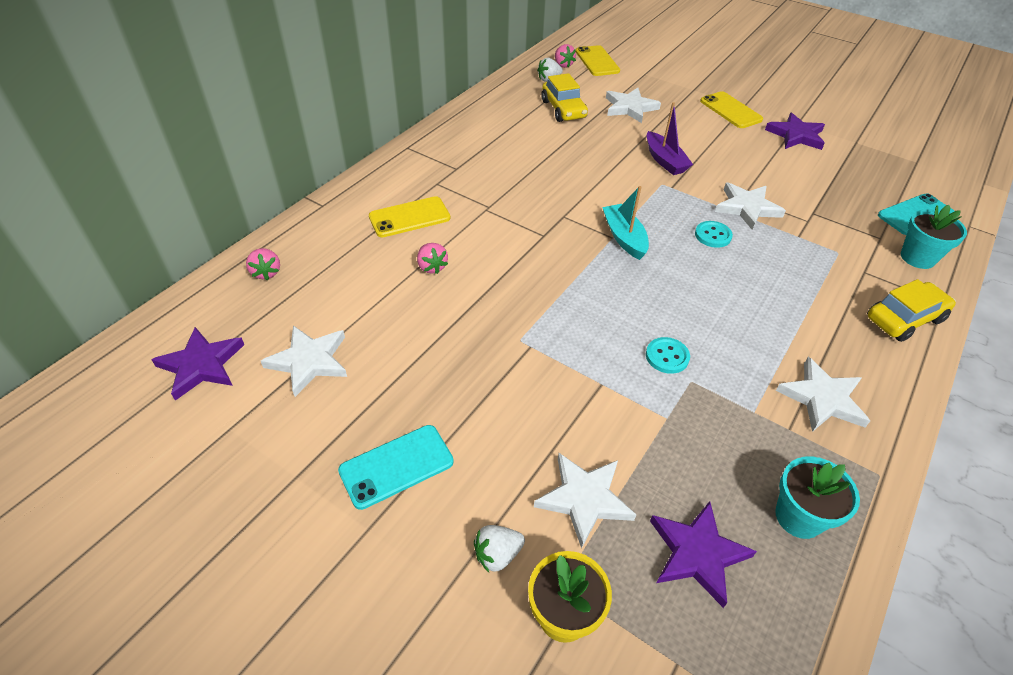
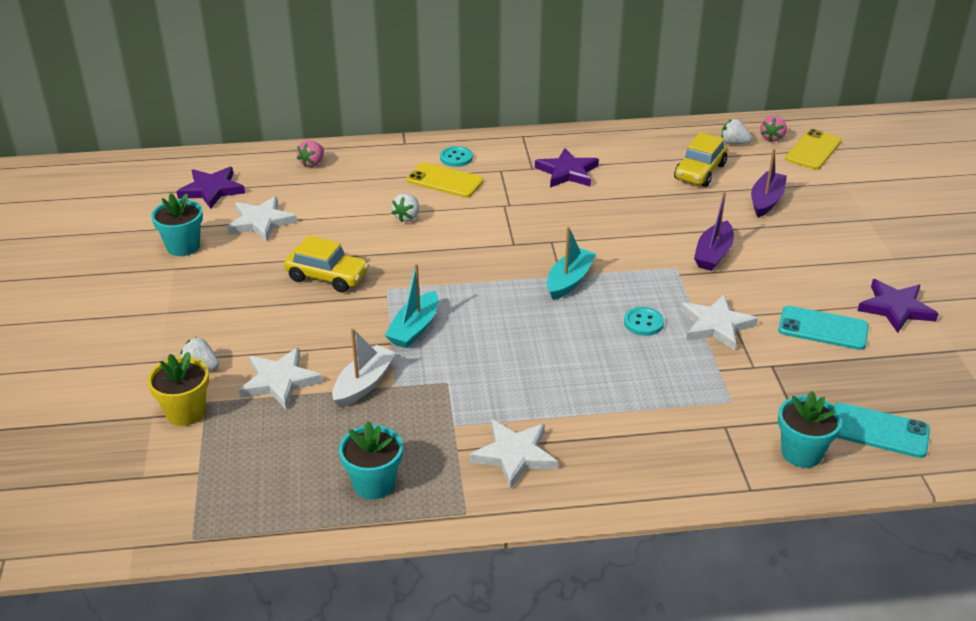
camera: 50 degrees right, 10 degrees down
turquoise phone [338,425,454,510] -> turquoise phone moved to [778,306,869,350]
pink strawberry [417,243,448,274] -> white strawberry [392,194,419,222]
white star [606,88,661,123] -> purple boat [751,149,787,218]
turquoise button [646,337,690,374] -> turquoise button moved to [440,146,473,167]
purple star [650,501,757,608] -> purple star moved to [535,148,599,188]
yellow phone [700,91,763,128] -> none
yellow car [867,279,956,342] -> yellow car moved to [284,236,369,293]
none -> turquoise flower pot [151,193,203,256]
none -> white boat [332,328,396,408]
none -> turquoise boat [385,264,438,348]

